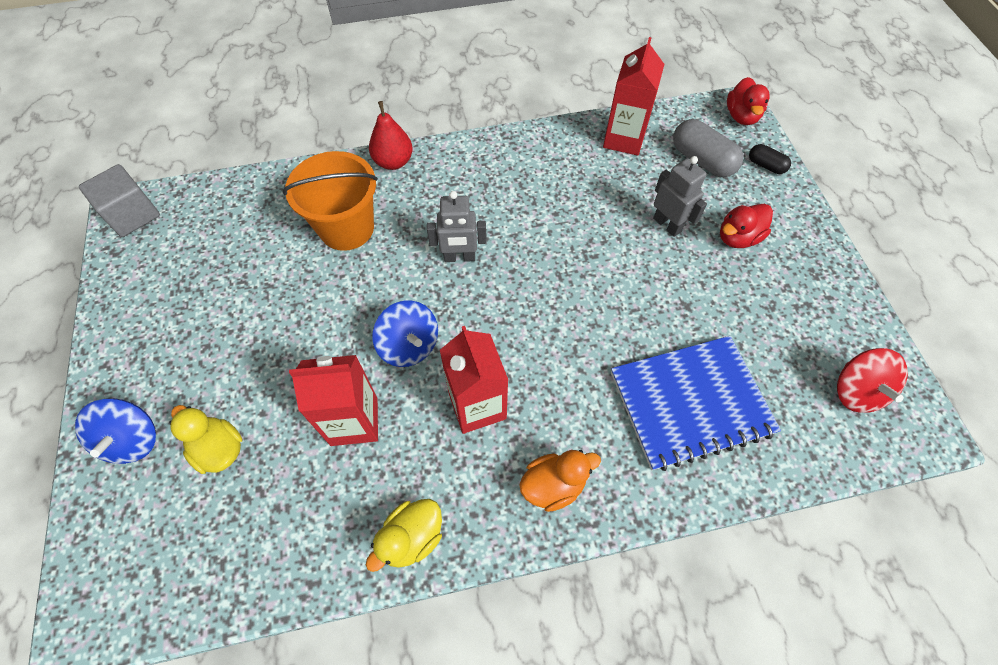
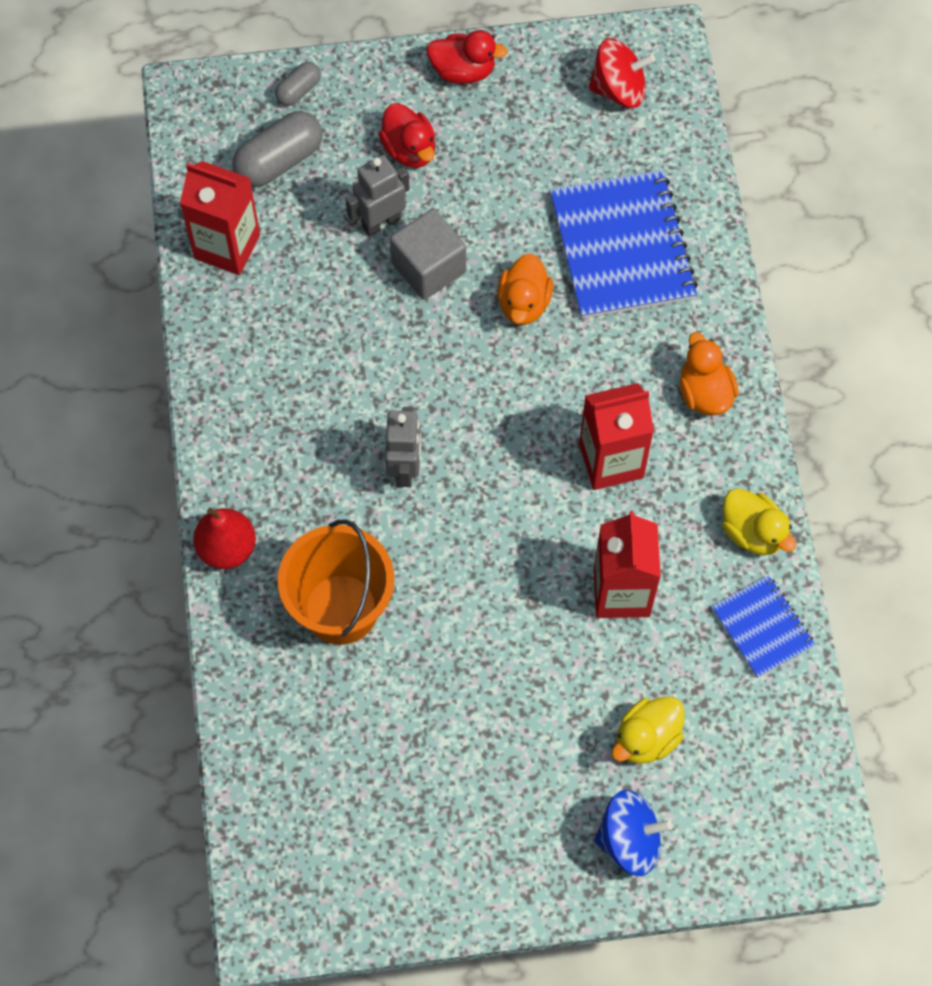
camera: 85 degrees left, 5 degrees up
grey cube [79,164,160,237] -> grey cube moved to [390,209,466,300]
blue spinning top [372,301,438,367] -> none
red duck [727,77,770,125] -> red duck moved to [427,30,508,84]
black capsule [749,144,791,174] -> grey capsule [275,62,321,106]
none -> orange duck [498,253,553,325]
none -> blue notebook [712,575,815,678]

